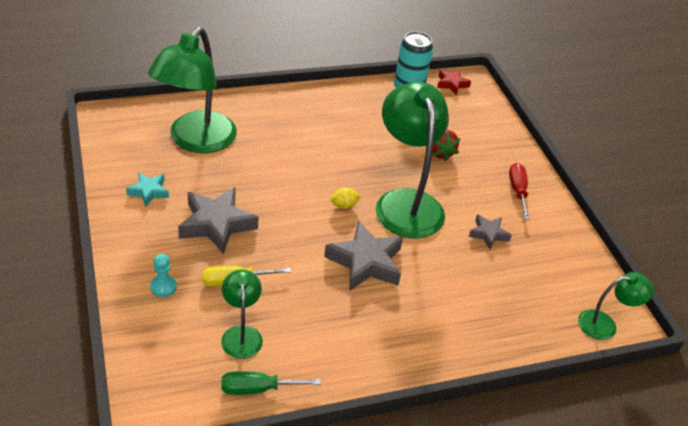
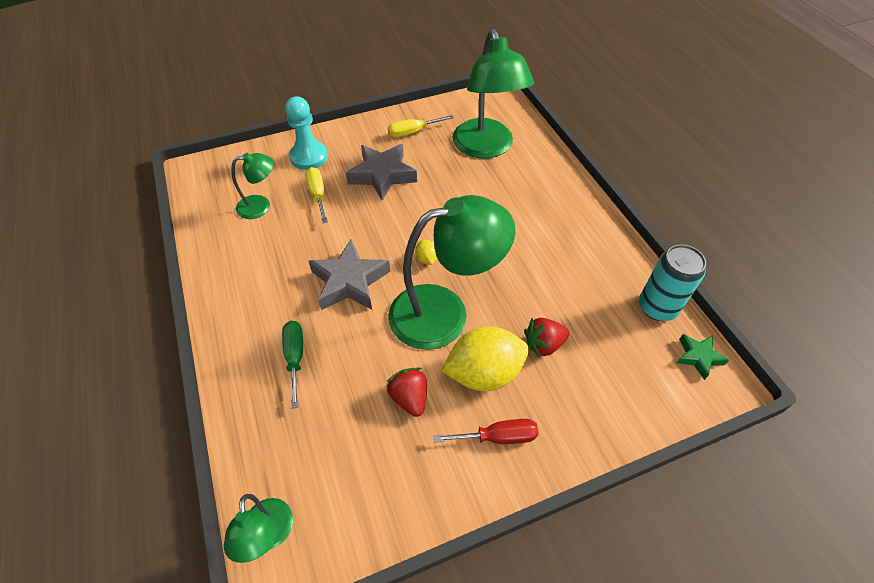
camera: 90 degrees right, 10 degrees up
turquoise star [126,173,169,207] -> yellow screwdriver [388,115,454,137]
green lamp [148,27,237,153] -> green lamp turned 120 degrees counterclockwise [452,29,534,159]
turquoise pawn [150,254,177,297] -> turquoise pawn [285,96,328,170], size x1.86
green screwdriver [222,371,321,395] -> green screwdriver moved to [282,321,303,409]
red star [437,69,471,95] -> green star [677,334,729,380]
grey star [469,214,512,249] -> red strawberry [386,368,427,417]
none -> yellow lemon [441,327,529,391]

